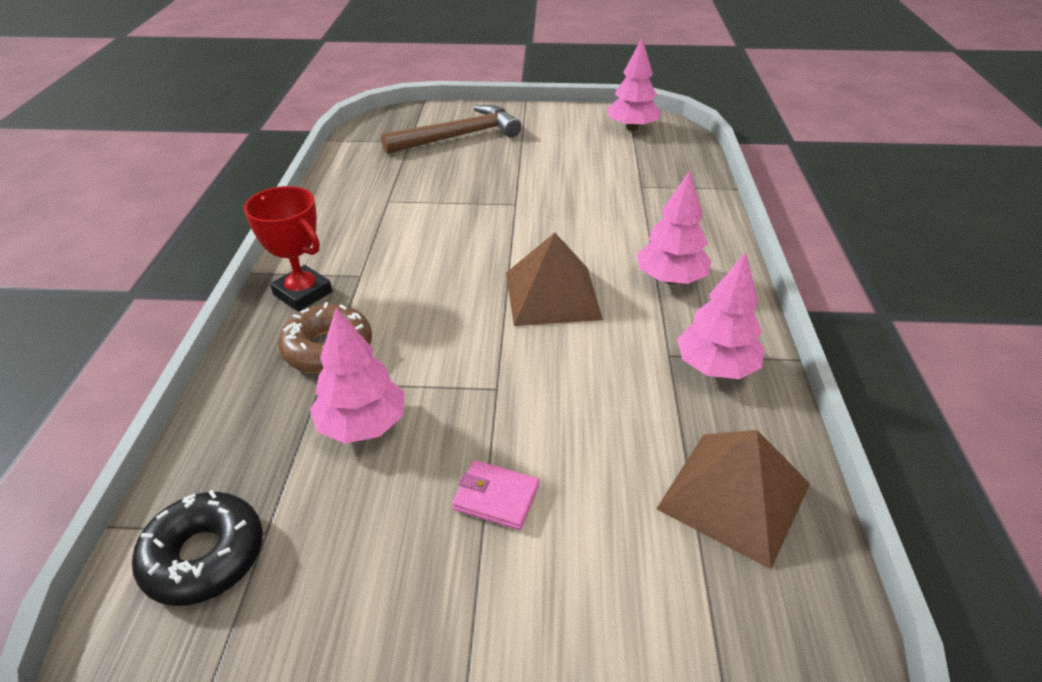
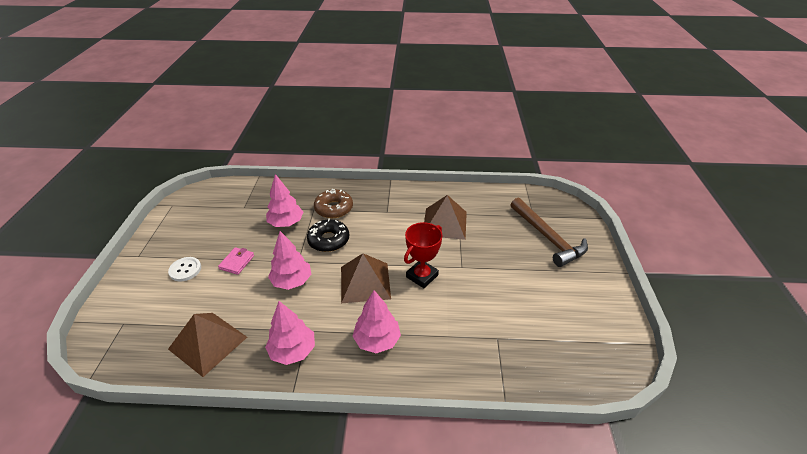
camera: 90 degrees right, 0 degrees up
black donut [132,490,263,606] -> black donut moved to [307,219,349,252]
red trophy [244,186,332,312] -> red trophy moved to [404,222,442,288]
pink tree [607,38,661,131] -> pink tree moved to [268,231,311,290]
none -> white button [168,257,201,281]
none -> brown pyramid [424,195,467,240]

